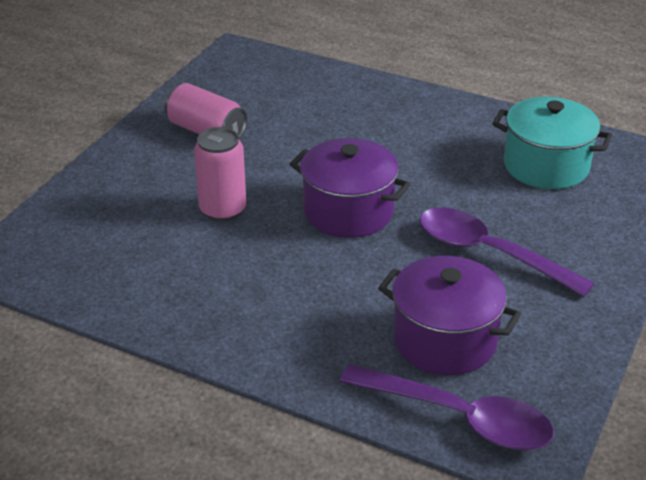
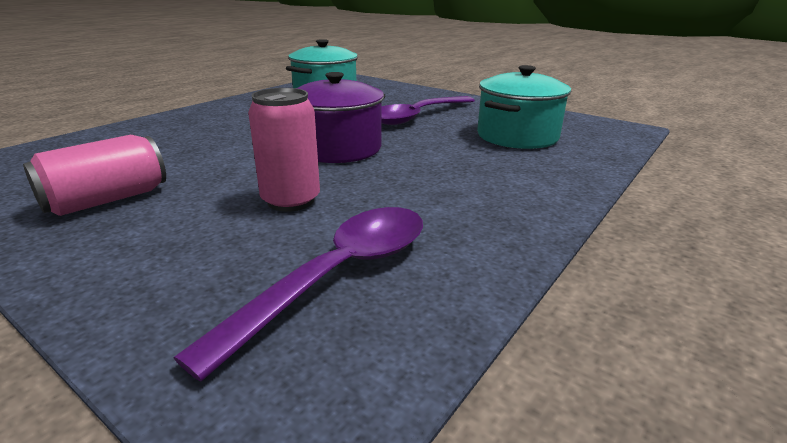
camera: 80 degrees left, 10 degrees down
purple spoon [340,364,554,450] -> purple spoon moved to [174,207,423,382]
purple pot [378,256,521,375] -> turquoise pot [477,65,571,149]

